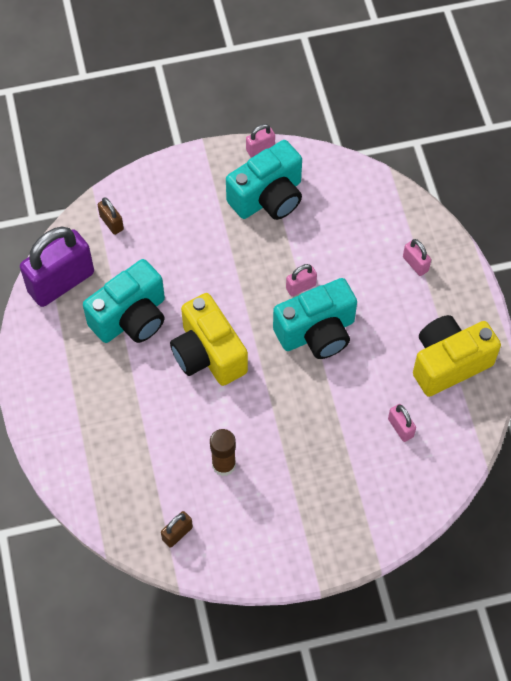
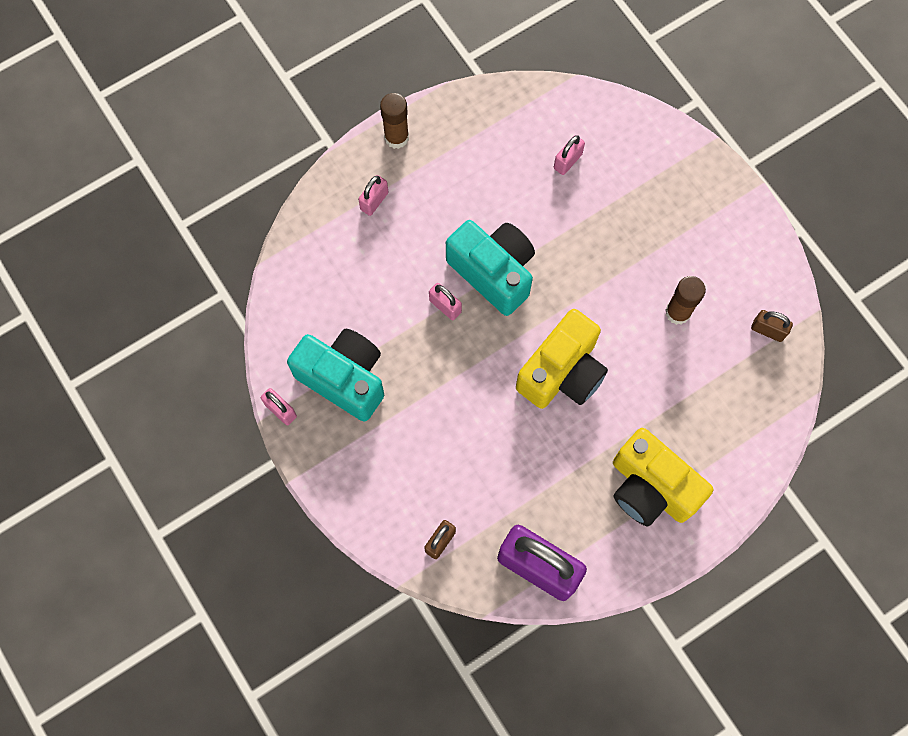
camera: 110 degrees left, 10 degrees up
turquoise camera [83,259,165,343] -> none
yellow camera [413,315,501,397] -> yellow camera moved to [613,428,713,526]
none -> brown glue stick [380,93,409,149]

